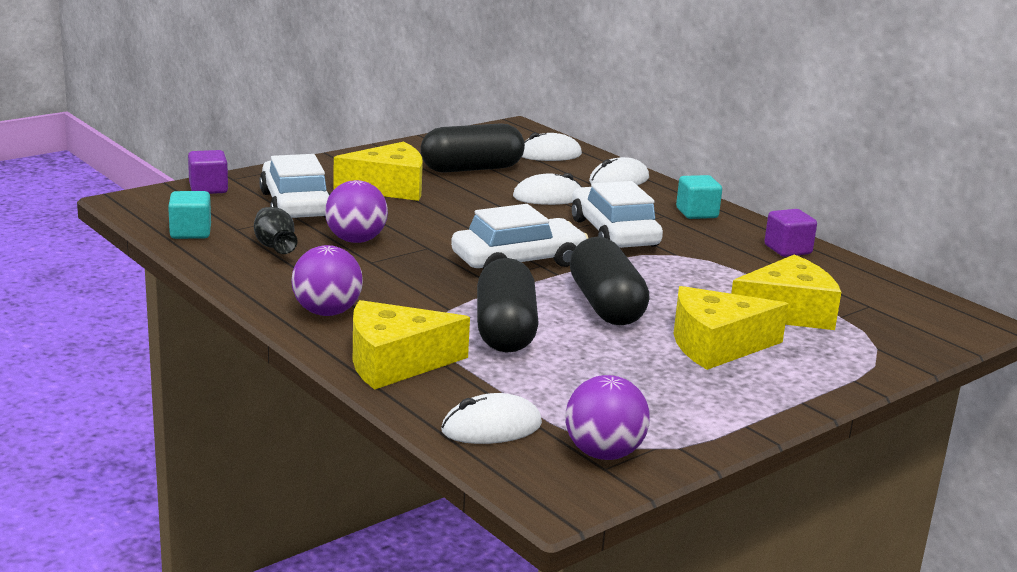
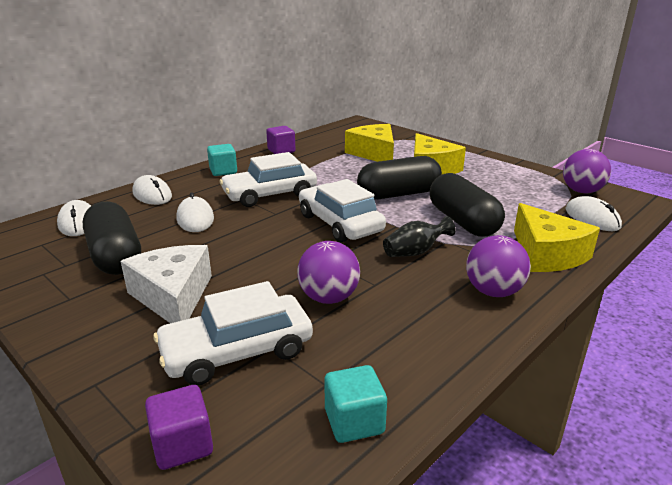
camera: 95 degrees left, 5 degrees up
black vase [254,207,297,254] -> black vase moved to [383,216,456,257]
yellow cheese [334,142,423,201] -> white cheese [121,245,212,323]
black capsule [477,258,539,353] -> black capsule turned 75 degrees clockwise [430,173,505,237]

